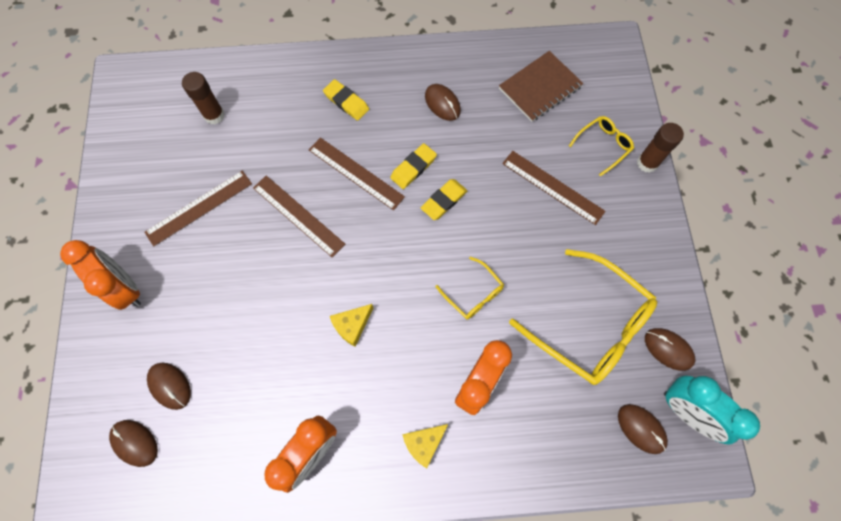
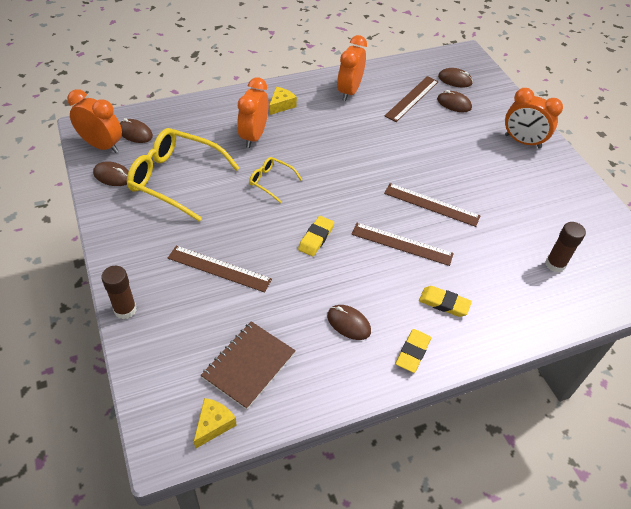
camera: 160 degrees right, 20 degrees down
brown ruler [144,171,252,246] -> brown ruler moved to [385,76,439,122]
yellow cheese [330,304,373,347] -> yellow cheese moved to [194,398,237,449]
yellow eraser [390,143,437,189] -> yellow eraser moved to [395,329,432,373]
yellow glasses [569,116,634,177] -> none
turquoise clock [664,376,760,444] -> orange clock [67,89,122,153]

